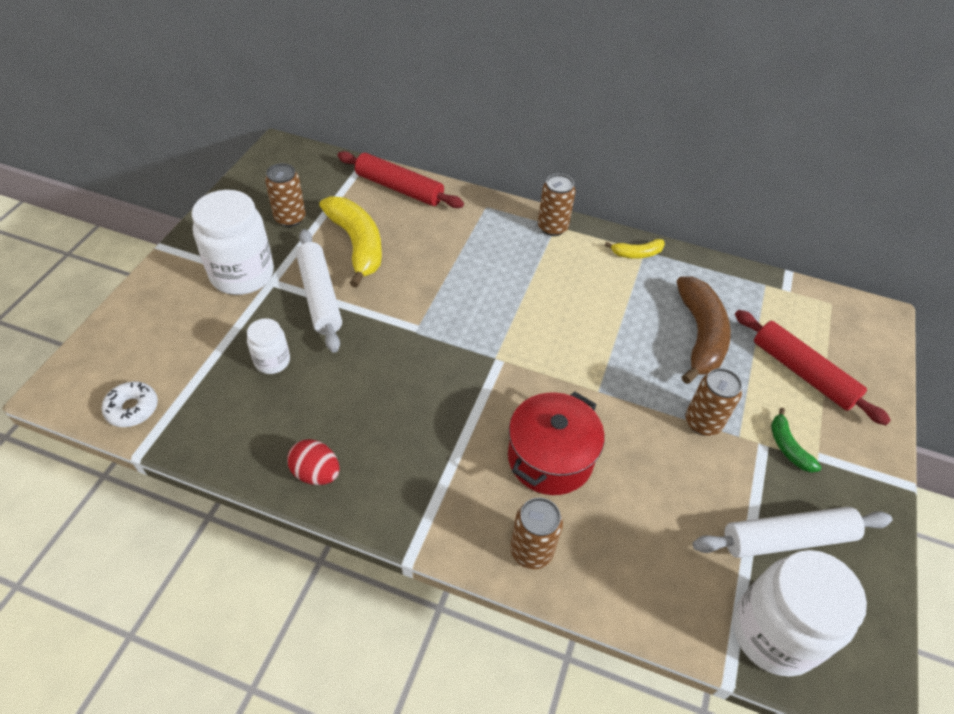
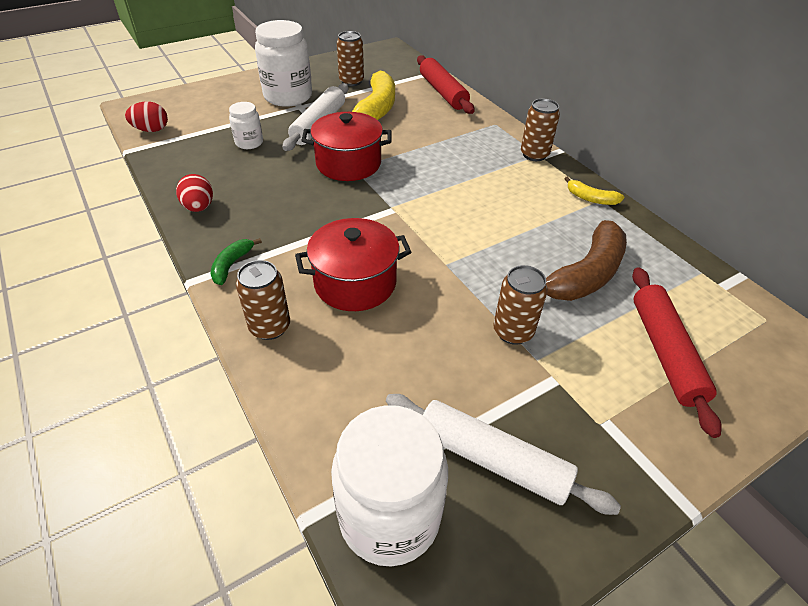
camera: 40 degrees right, 5 degrees down
white donut [102,381,158,427] -> red egg [125,101,168,132]
green banana [771,408,822,473] -> green banana moved to [210,238,262,285]
none -> red pot [301,112,391,181]

